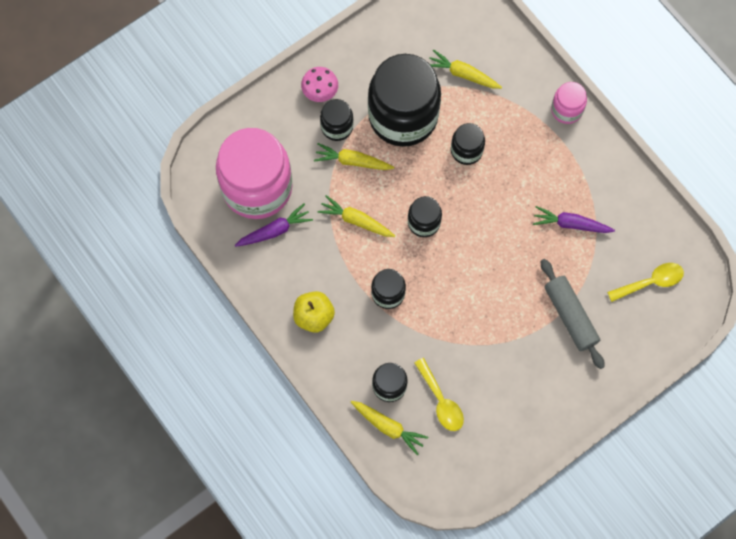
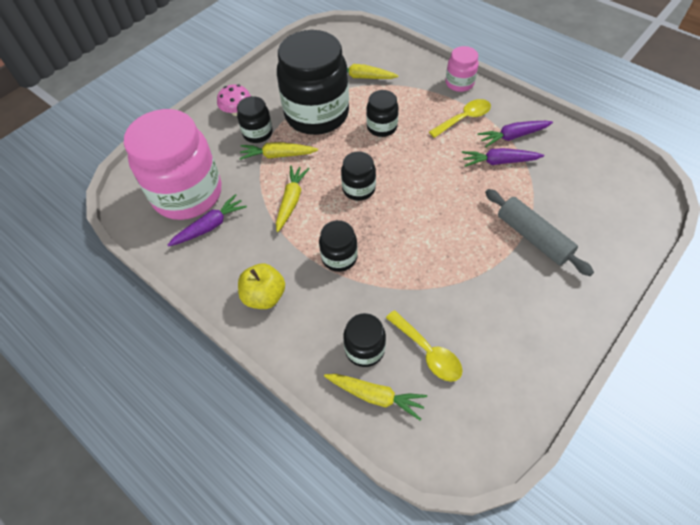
camera: 10 degrees left, 15 degrees down
yellow carrot [317,195,395,237] -> yellow carrot turned 90 degrees clockwise [276,165,310,232]
yellow spoon [607,263,684,302] -> yellow spoon moved to [429,99,491,138]
none -> purple carrot [478,121,553,147]

